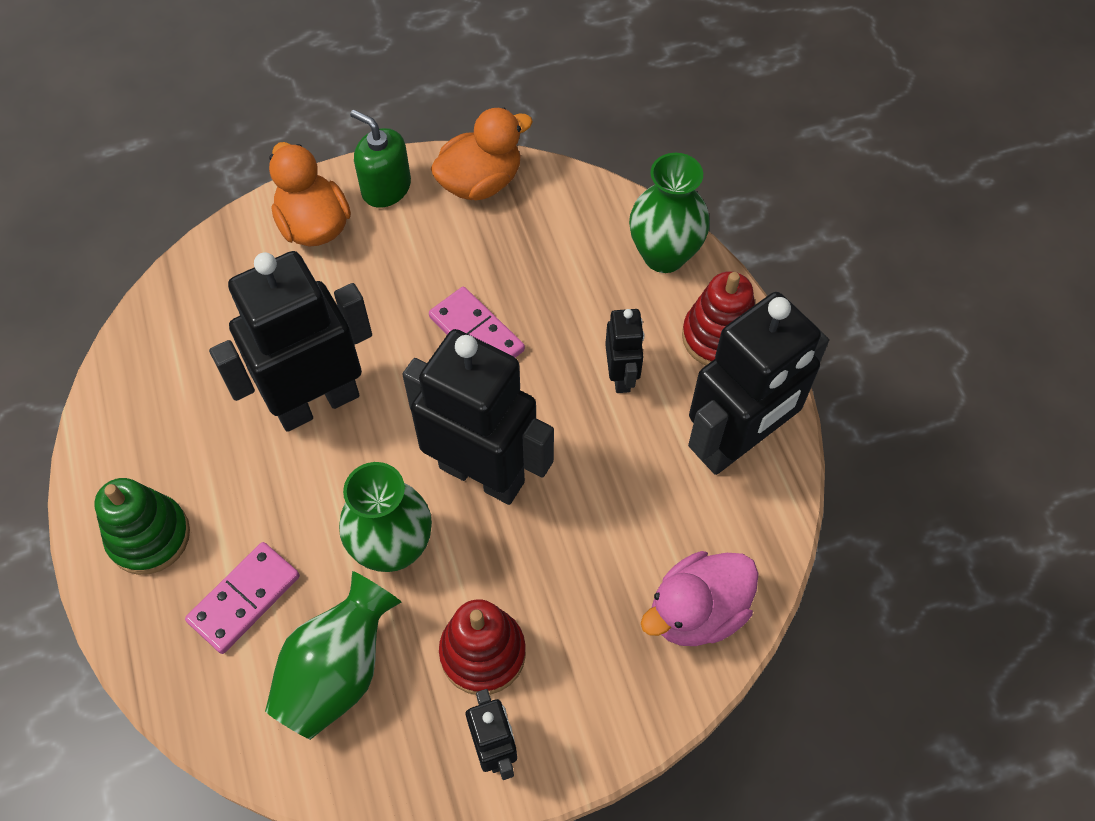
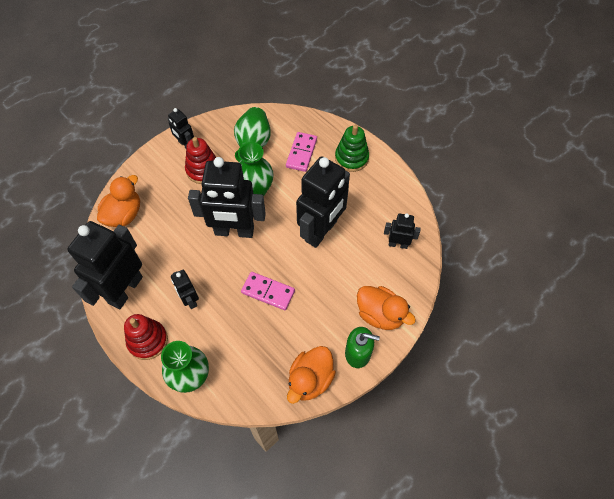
camera: 155 degrees right, 0 degrees up
pink duck [641,551,759,646] -> orange duck [97,175,140,227]
none -> black robot [384,213,421,249]

